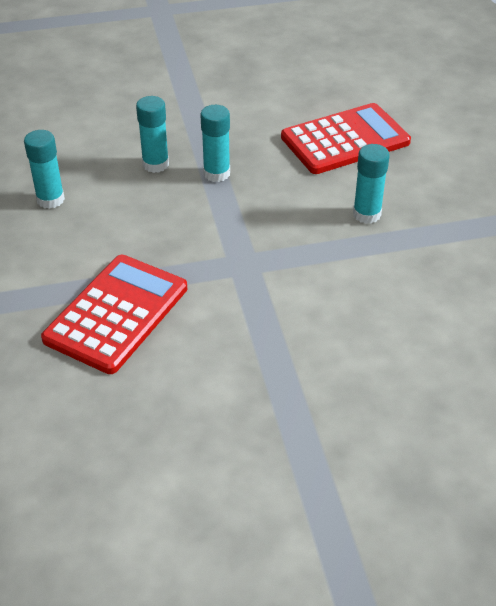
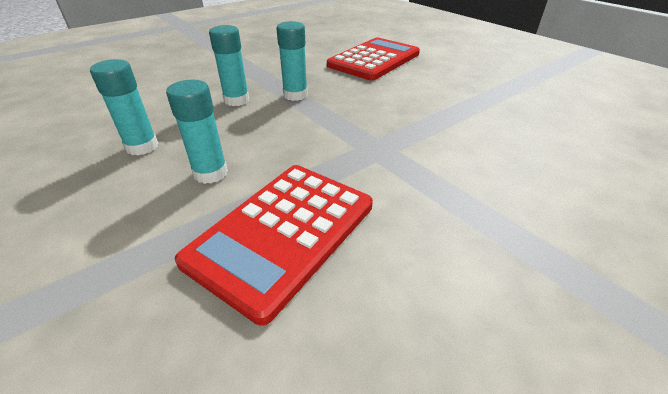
camera: 25 degrees left, 5 degrees down
red calculator [41,255,187,374] -> red calculator turned 150 degrees counterclockwise [175,165,373,325]
turquoise glue stick [353,144,390,224] -> turquoise glue stick moved to [166,80,228,184]

